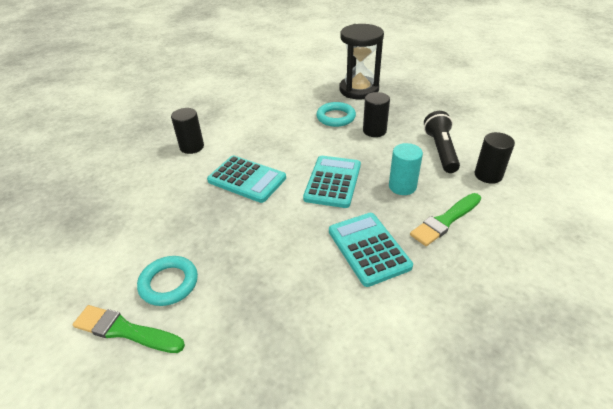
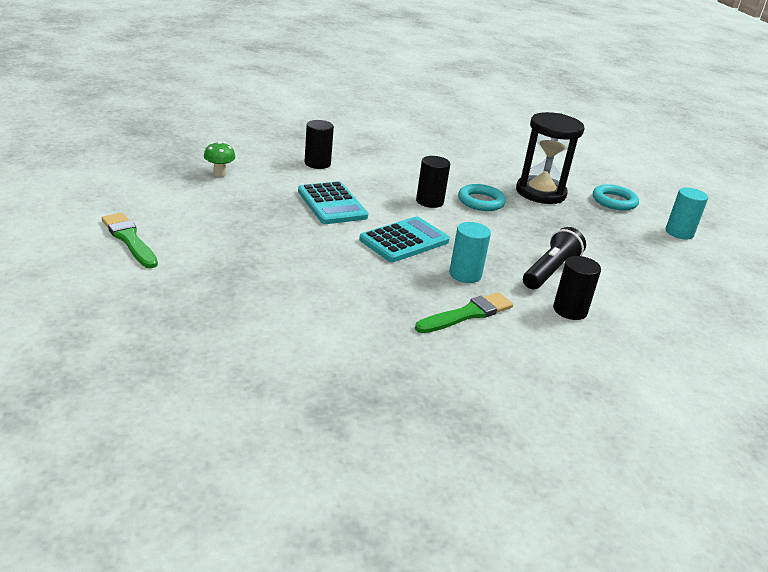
camera: 30 degrees right, 10 degrees down
turquoise ring [137,256,198,306] -> turquoise ring moved to [593,184,639,211]
turquoise calculator [329,213,413,287] -> none
black cylinder [363,92,390,137] -> black cylinder moved to [416,156,450,208]
green brush [410,193,481,246] -> green brush turned 150 degrees clockwise [415,292,513,333]
none -> green mushroom [204,141,236,177]
none -> turquoise cylinder [665,188,708,240]

